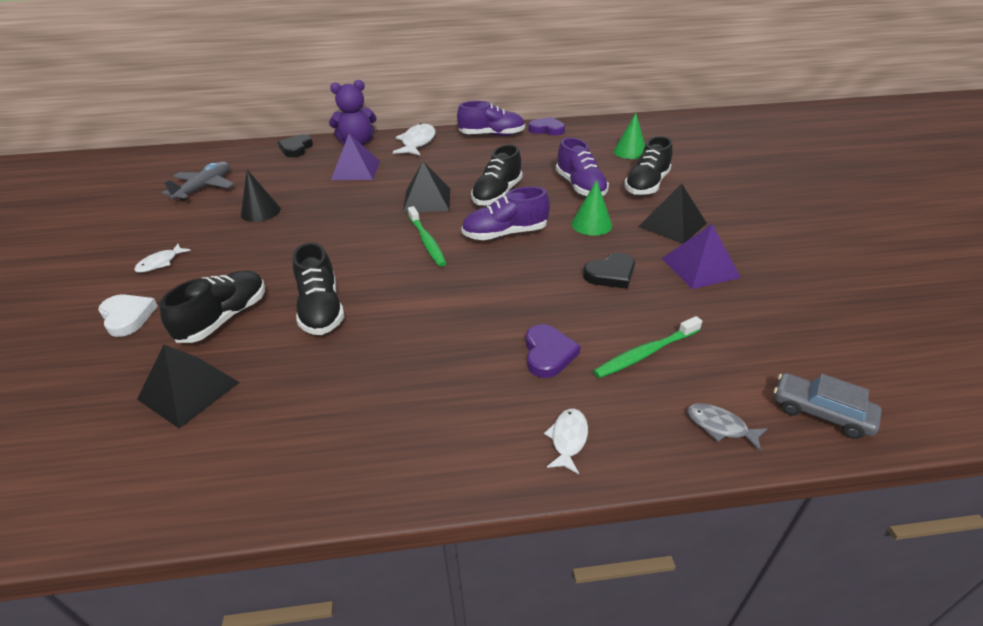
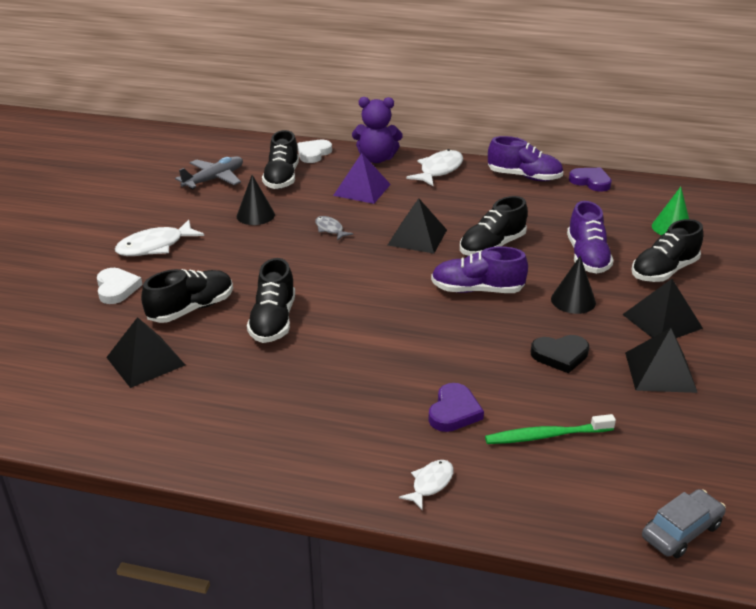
camera: 20 degrees right, 5 degrees down
white fish [134,244,191,273] -> white fish [115,220,204,256], size x1.78
black heart [278,135,313,157] -> white heart [297,140,332,163]
green toothbrush [408,206,447,267] -> none
green cone [571,180,612,236] -> black cone [551,256,596,314]
purple pyramid [662,224,741,289] -> black pyramid [625,328,698,393]
grey fish [687,403,767,452] -> grey fish moved to [315,216,353,241]
grey car [774,373,882,439] -> grey car turned 90 degrees clockwise [642,489,726,558]
none -> black shoe [262,130,299,189]

